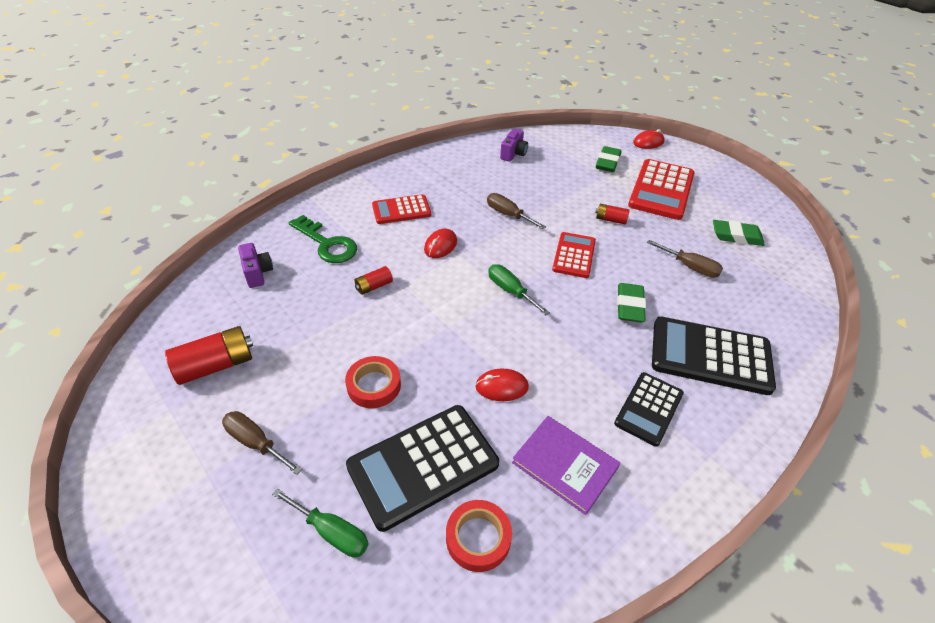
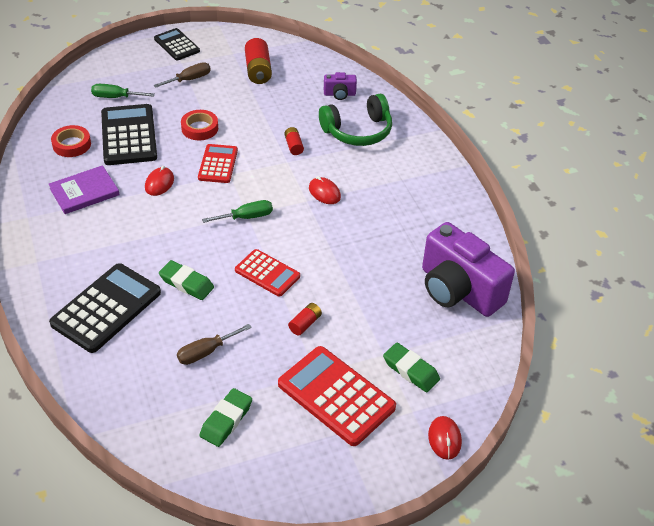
camera: 110 degrees right, 0 degrees up
green screwdriver [272,488,369,557] -> green screwdriver turned 45 degrees clockwise [91,84,155,98]
green key [289,215,357,263] -> green headphones [319,94,392,146]
red calculator [372,194,431,224] -> red calculator moved to [198,144,238,183]
brown screwdriver [487,193,546,229] -> none
purple camera [500,129,528,162] -> purple camera [422,222,515,317], size x2.29
black calculator [614,372,684,447] -> black calculator moved to [154,28,200,60]

